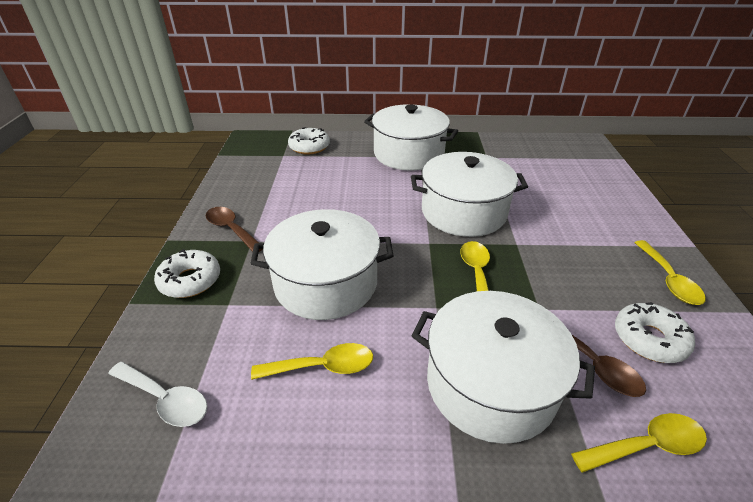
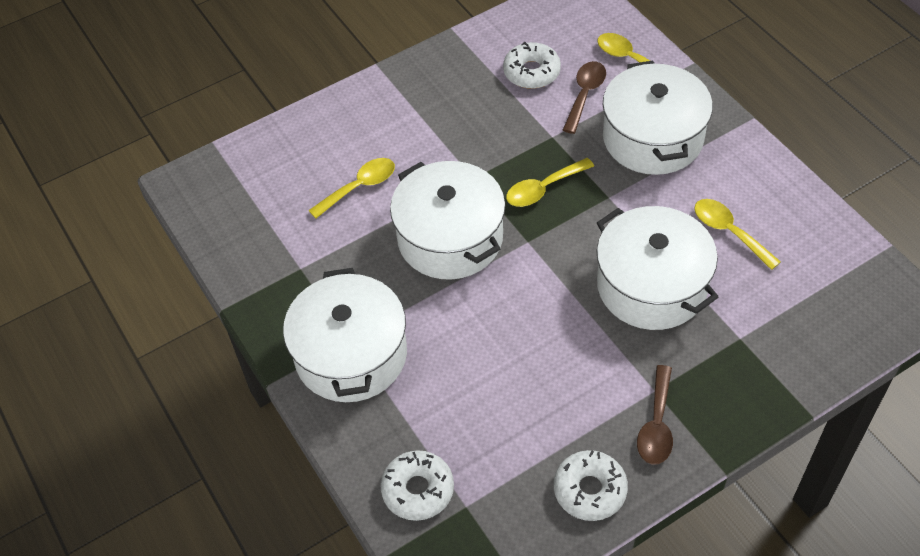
camera: 120 degrees left, 15 degrees up
white spoon [108,362,207,427] -> none
white donut [154,249,220,298] -> white donut moved to [554,450,628,521]
yellow spoon [634,240,706,305] -> yellow spoon moved to [308,158,395,219]

